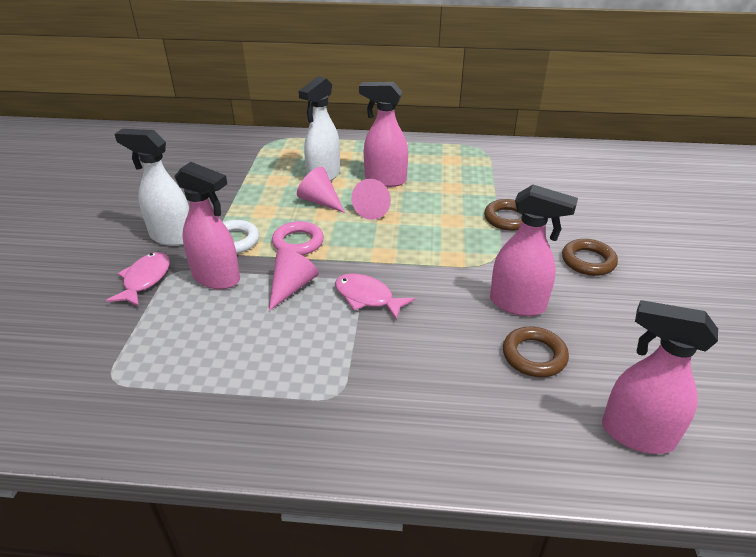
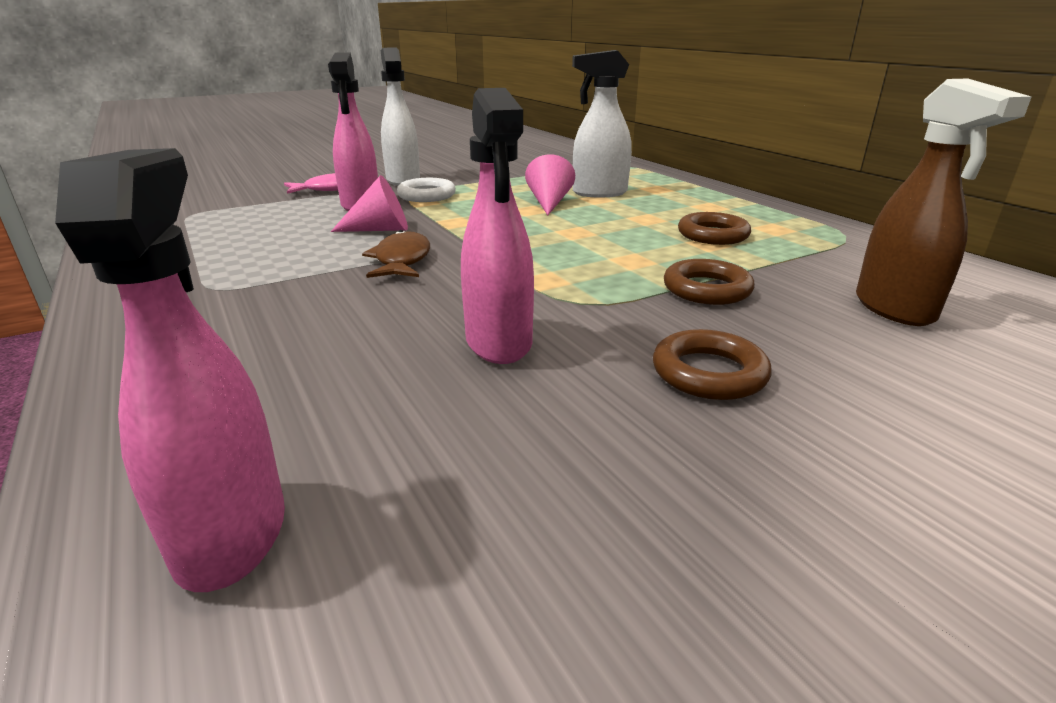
camera: 55 degrees right, 10 degrees down
pink ring [272,221,324,255] -> none
pink fish [335,274,415,320] -> brown fish [362,230,430,278]
pink cone [352,179,391,220] -> none
pink spray bottle [359,82,408,187] -> none
brown ring [503,326,569,377] -> brown ring moved to [678,212,751,245]
none -> brown spray bottle [856,79,1032,326]

